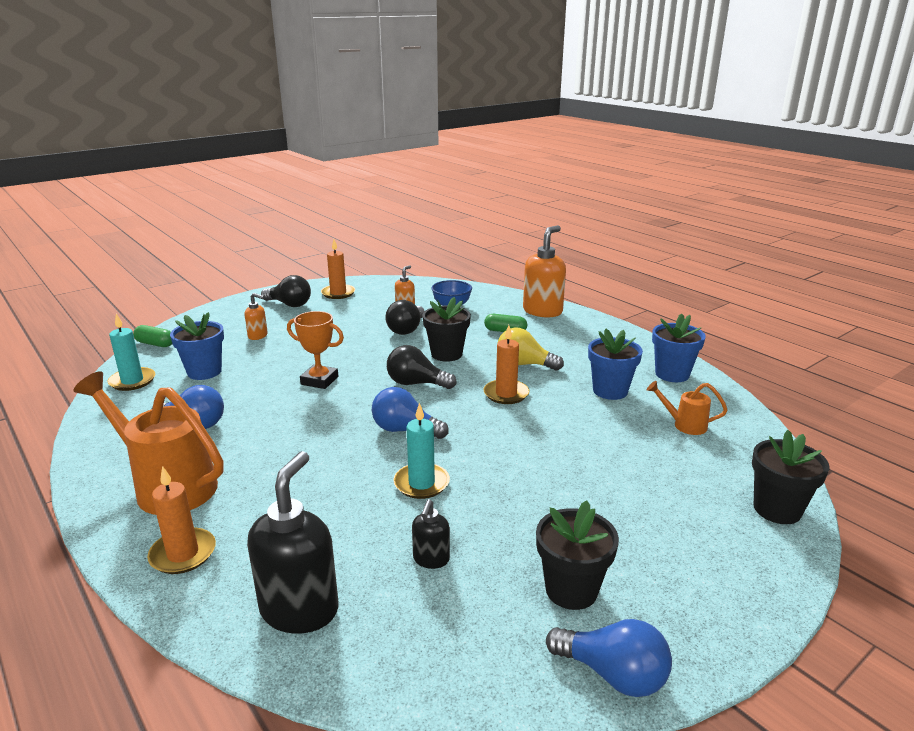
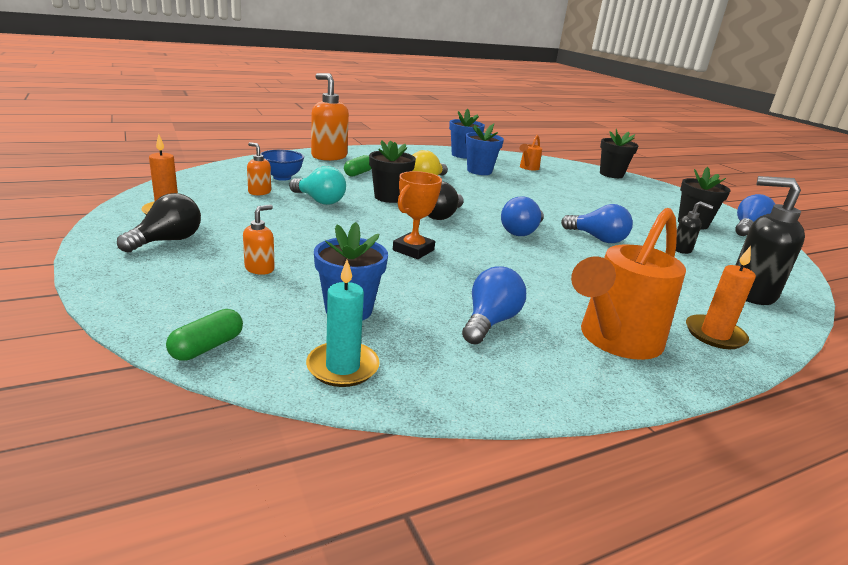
camera: 80 degrees left, 0 degrees up
black light bulb [385,300,424,335] -> turquoise light bulb [289,166,346,205]
turquoise candle [393,403,450,499] -> blue light bulb [561,204,633,243]
orange candle [483,325,529,404] -> none

